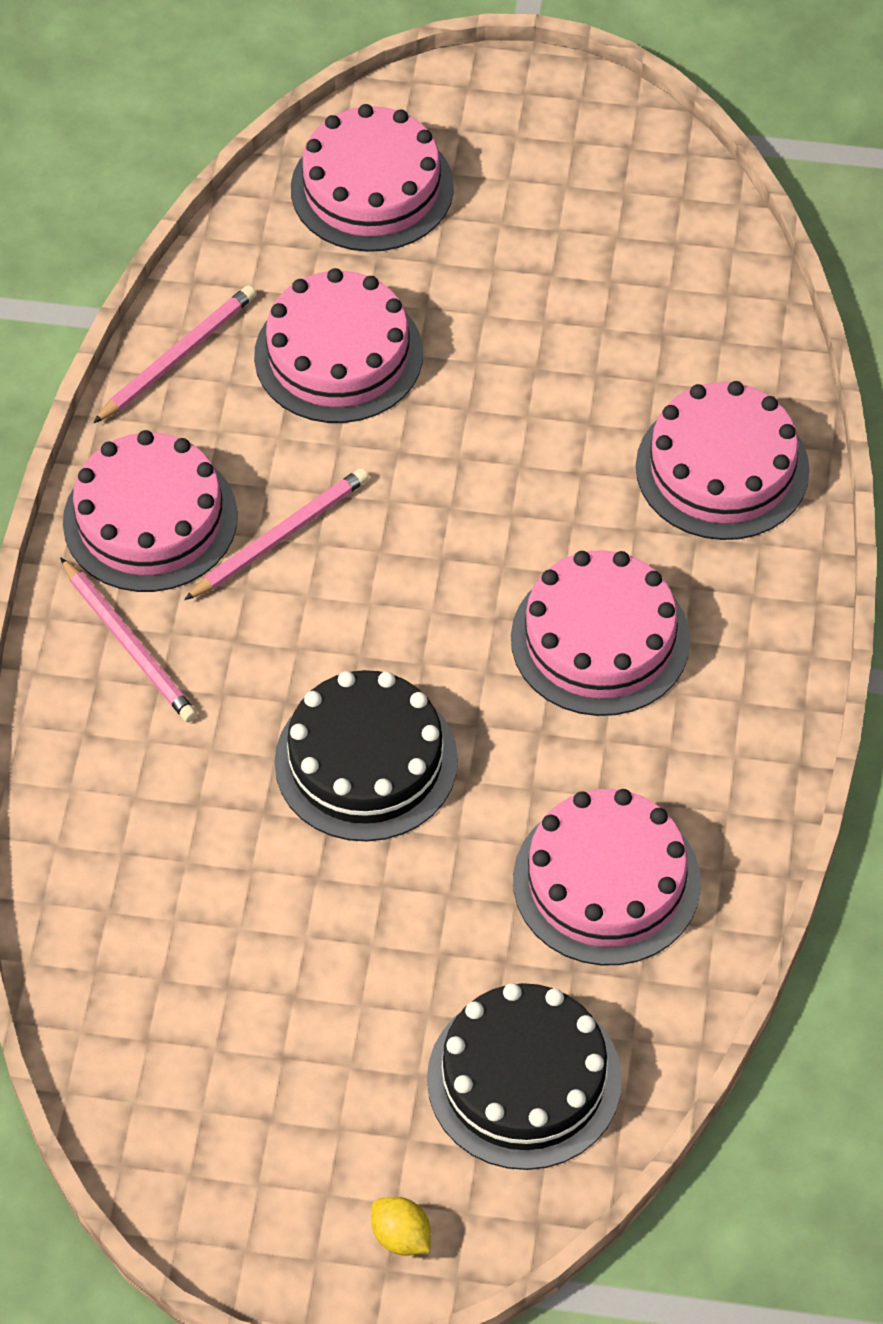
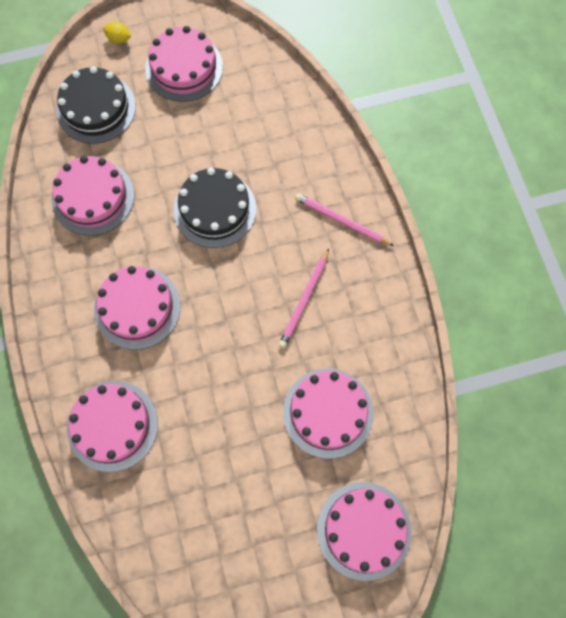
camera: 155 degrees right, 15 degrees up
pink cake [63,430,238,592] -> pink cake moved to [145,26,223,102]
pink pencil [93,285,256,423] -> none

